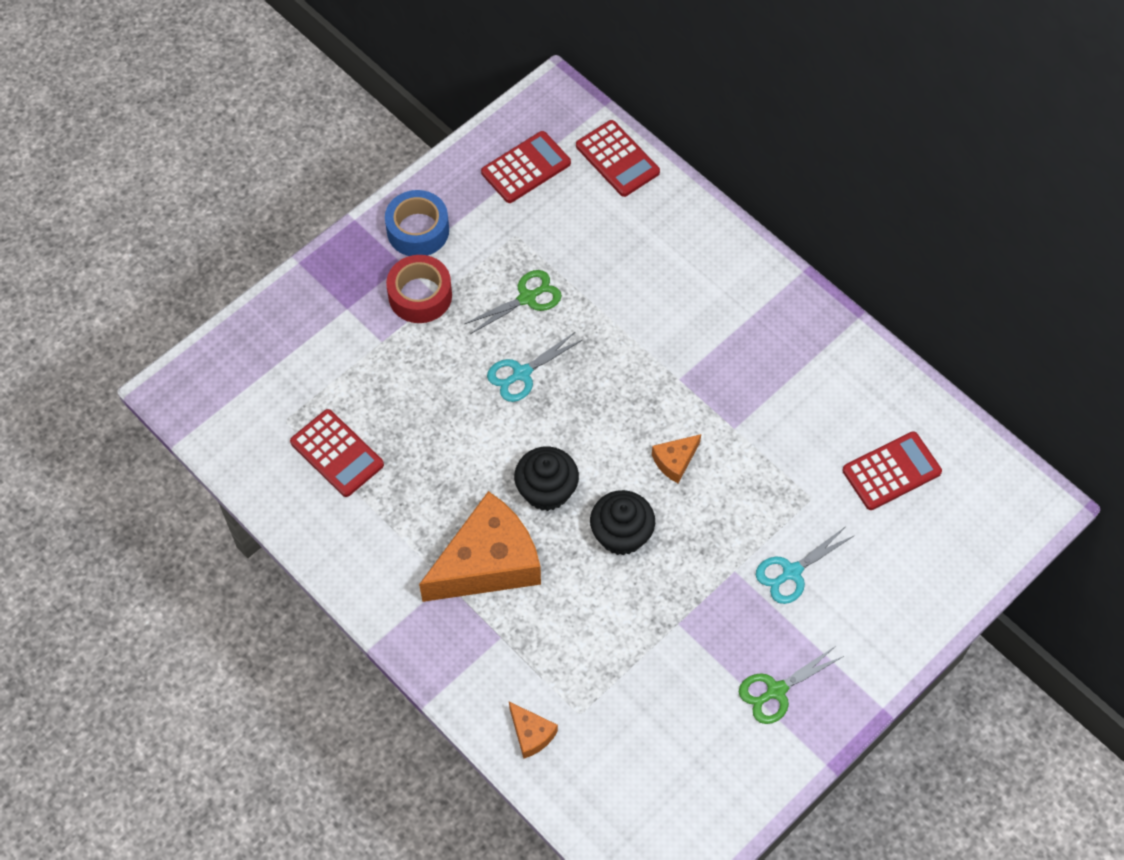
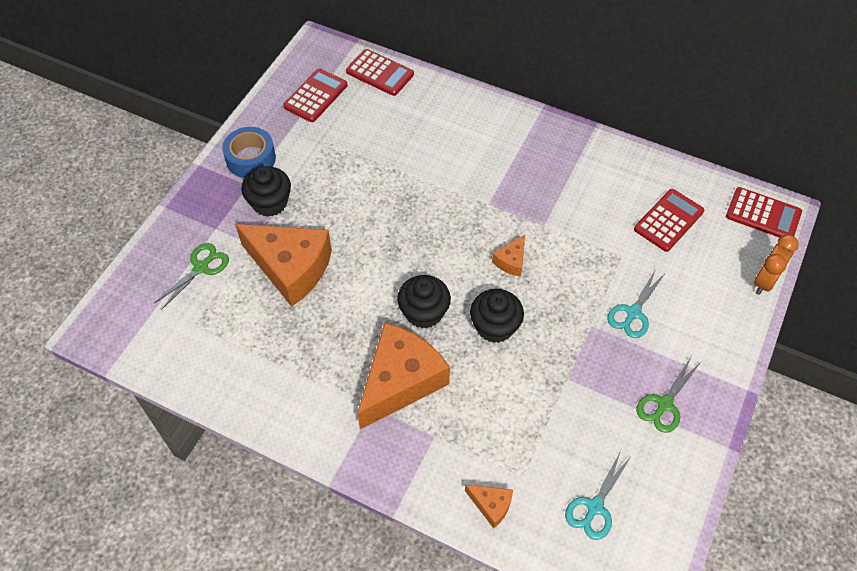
camera: 20 degrees left, 5 degrees down
red calculator [290,409,384,497] -> red calculator moved to [726,187,802,238]
red tape [386,255,452,323] -> black cupcake [241,166,291,217]
green scissors [465,270,562,334] -> green scissors moved to [154,243,229,310]
turquoise scissors [487,332,582,402] -> turquoise scissors moved to [565,451,631,540]
none -> orange cheese [235,224,332,307]
none -> orange clock [754,235,799,295]

